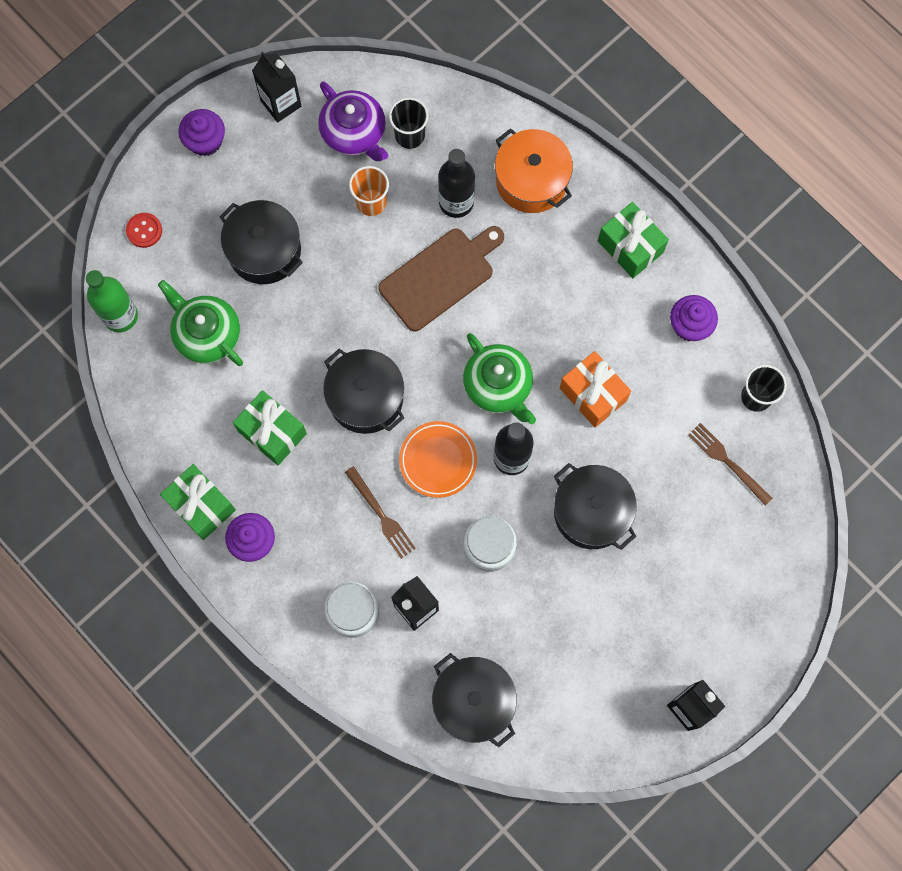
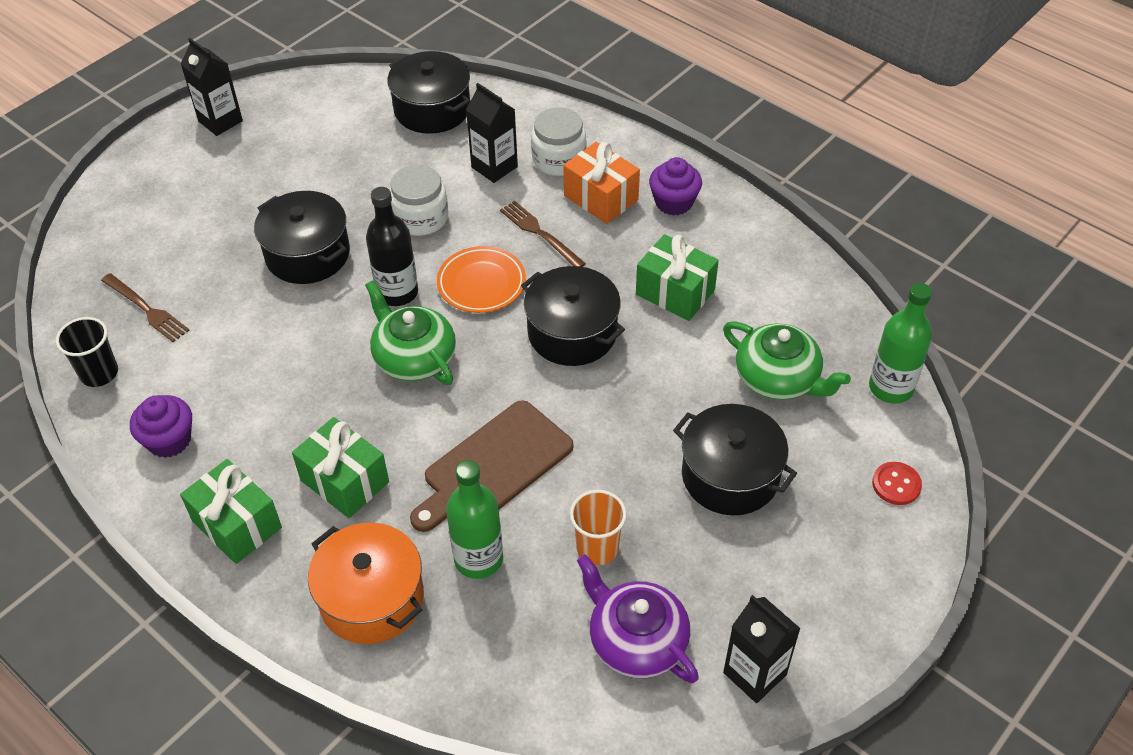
camera: 175 degrees right, 25 degrees down
green gift [160,464,236,540] -> green gift moved to [292,417,389,518]
purple cupcake [178,109,225,156] -> none
black cup [389,98,428,149] -> none
black bottle [438,149,475,218] -> green bottle [446,460,503,579]
orange gift [560,351,631,427] -> orange gift moved to [564,142,640,224]

